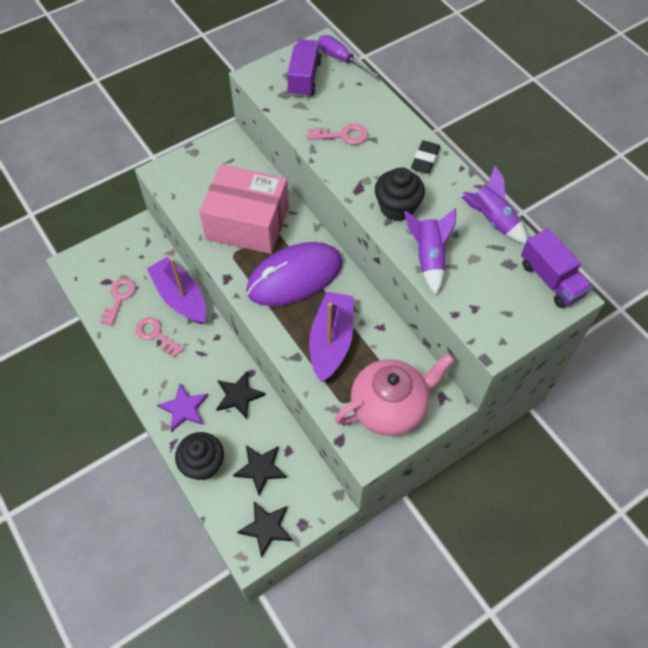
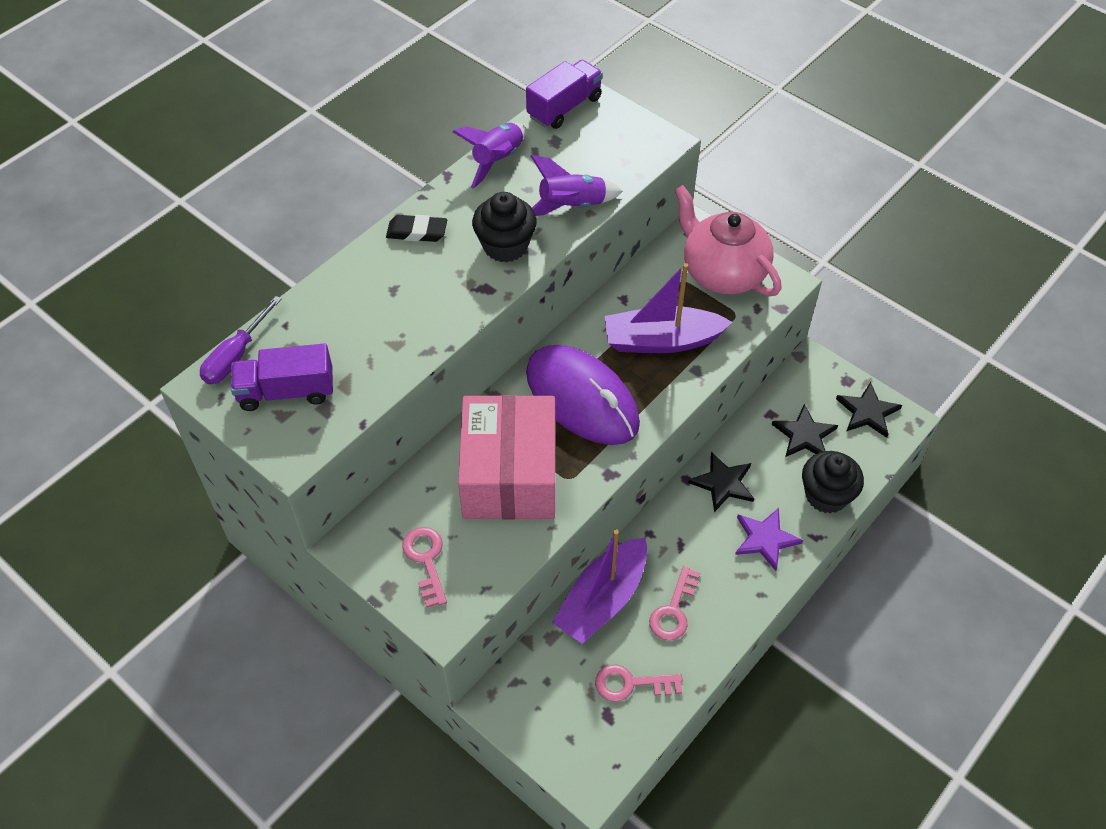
camera: 105 degrees left, 5 degrees down
pink key [307,124,368,145] -> pink key moved to [402,527,447,608]

